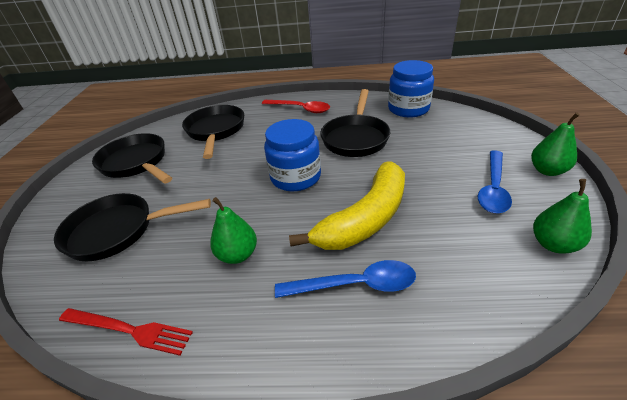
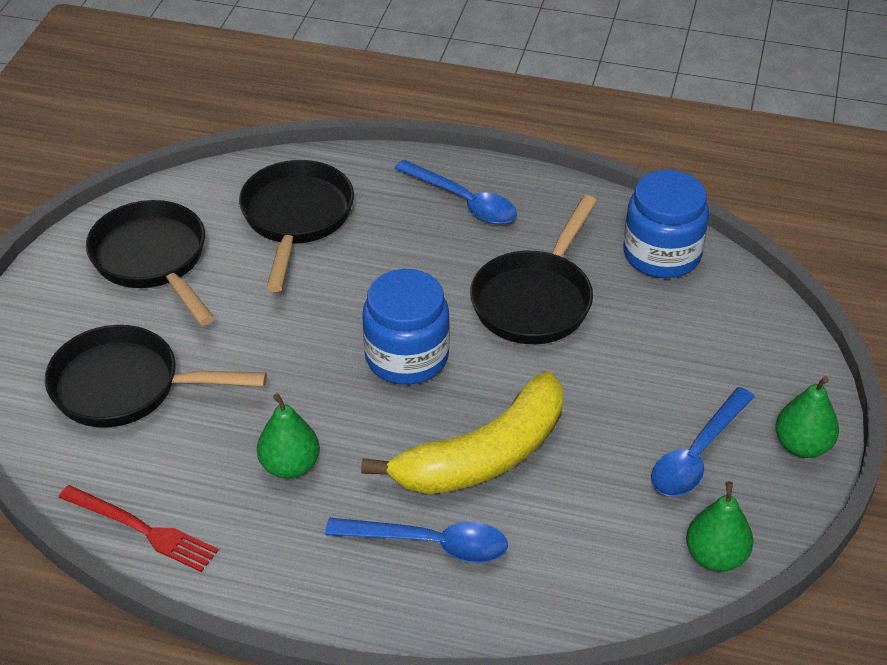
camera: 10 degrees right, 5 degrees up
red spoon [262,100,330,113] -> blue spoon [394,160,517,224]

